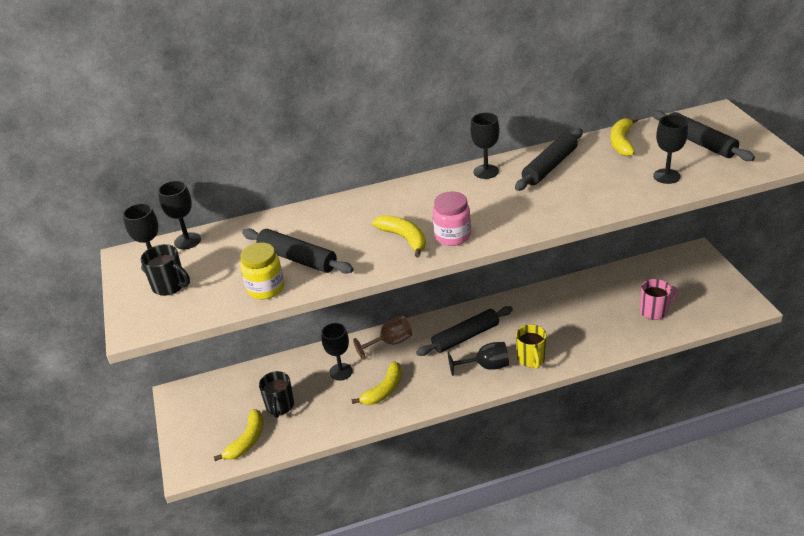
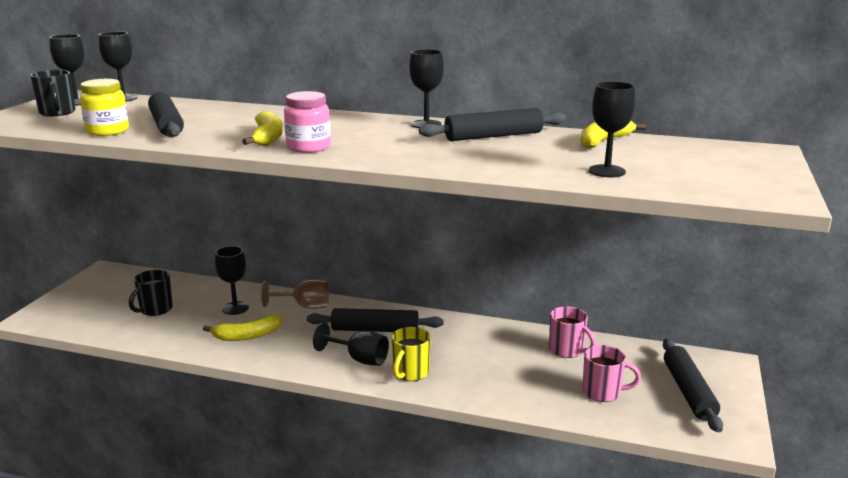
camera: 30 degrees right, 15 degrees down
yellow banana [214,409,263,461] -> none
black rolling pin [652,110,755,161] -> black rolling pin moved to [663,339,723,432]
none -> pink mug [549,306,596,358]

